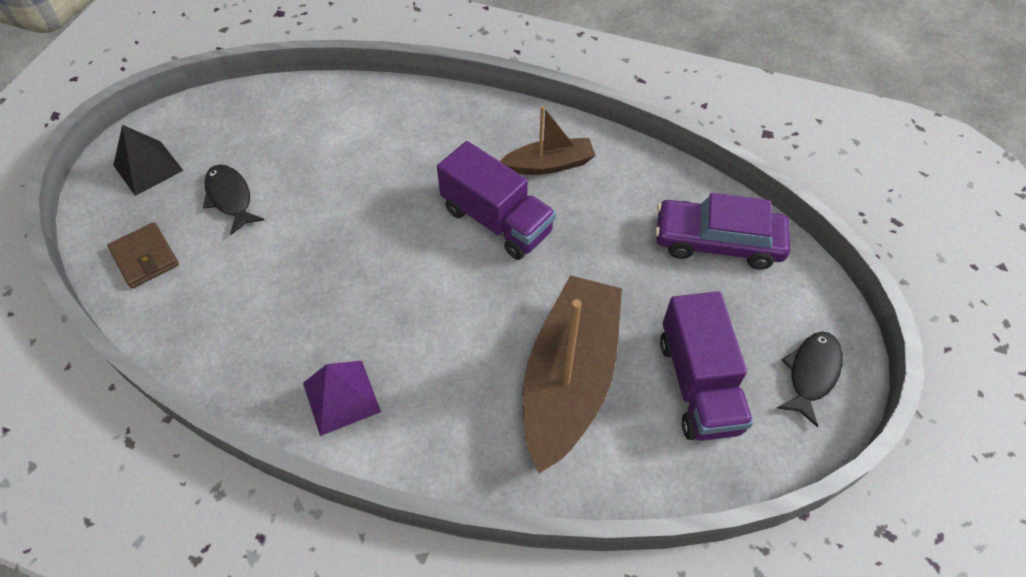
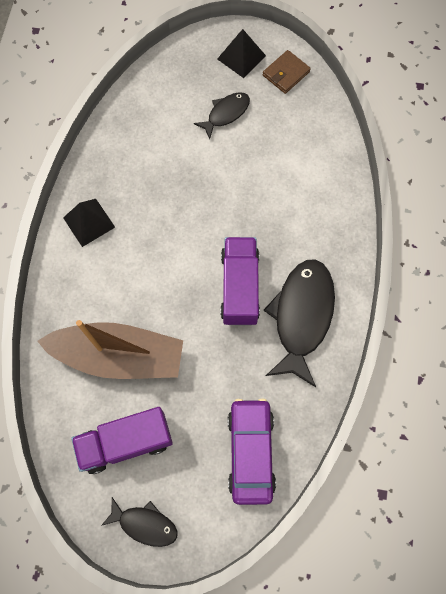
camera: 80 degrees right, 15 degrees up
brown wallet [107,222,179,288] -> brown wallet moved to [263,50,311,94]
purple pyramid [303,361,381,436] -> black pyramid [63,199,115,247]
purple truck [437,141,556,260] -> purple truck turned 150 degrees clockwise [220,237,260,325]
brown boat [500,106,596,175] -> black fish [263,259,335,387]

